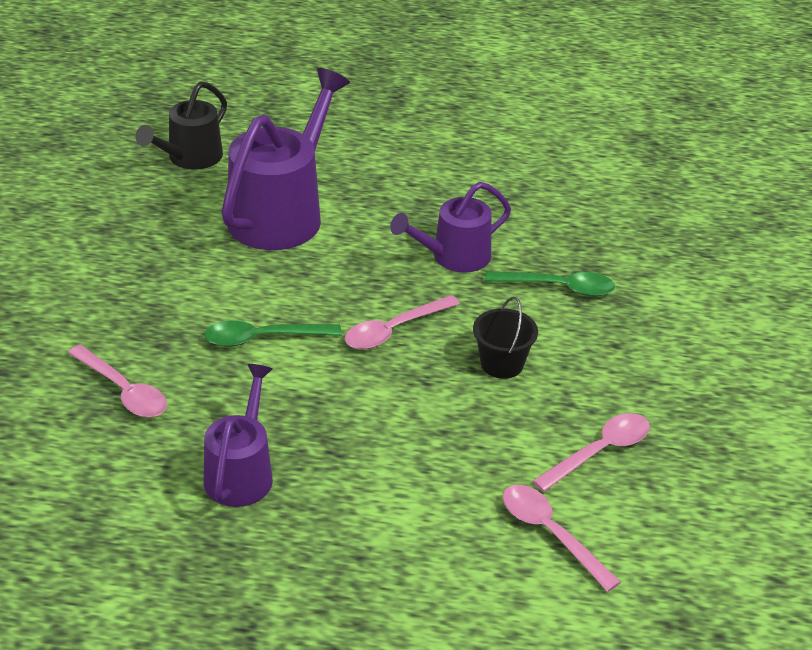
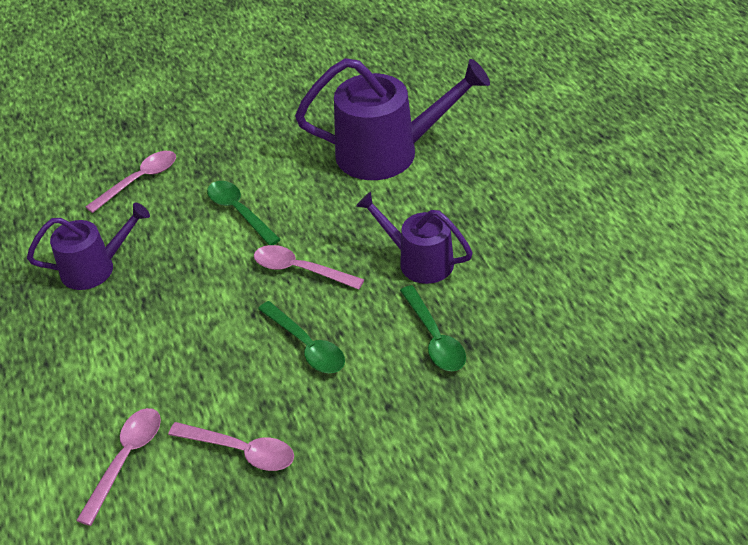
camera: 65 degrees right, 5 degrees up
pink spoon [68,345,167,417] -> pink spoon turned 150 degrees counterclockwise [86,151,176,213]
black watering can [135,81,227,170] -> none
black bucket [473,297,538,379] -> green spoon [258,301,345,373]

